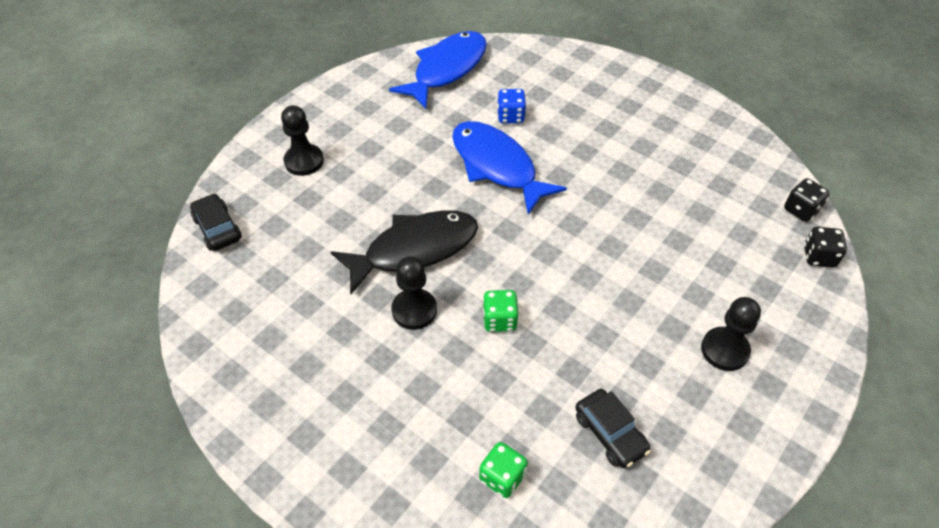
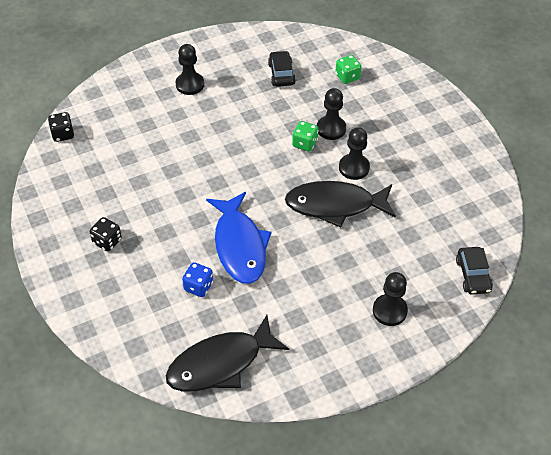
camera: 155 degrees left, 0 degrees up
blue fish [389,31,487,109] -> black fish [165,315,289,392]
black dice [804,227,847,268] -> black dice moved to [90,217,122,252]
none -> black pawn [317,88,346,140]

